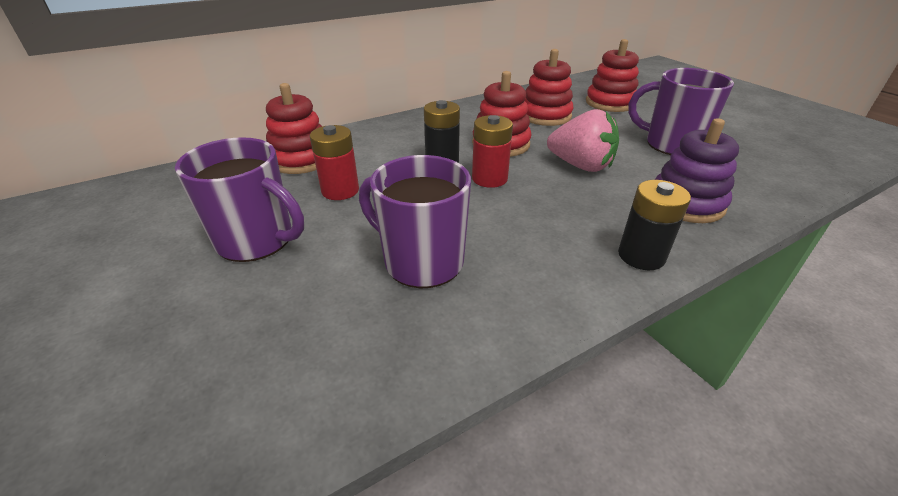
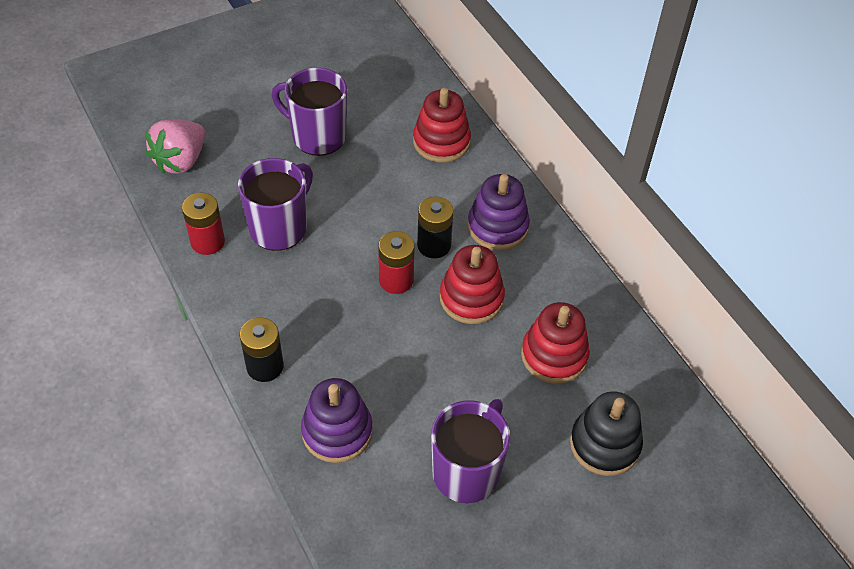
camera: 90 degrees right, 15 degrees up
purple mug [175,137,304,262] -> purple mug turned 90 degrees clockwise [272,68,347,156]
red battery [310,125,359,200] -> red battery moved to [182,193,225,255]
pink strawberry [547,109,619,172] -> pink strawberry moved to [145,119,205,174]
red stacking toy [586,39,639,112] -> black stacking toy [570,391,643,476]
none -> purple stacking toy [468,174,530,250]

